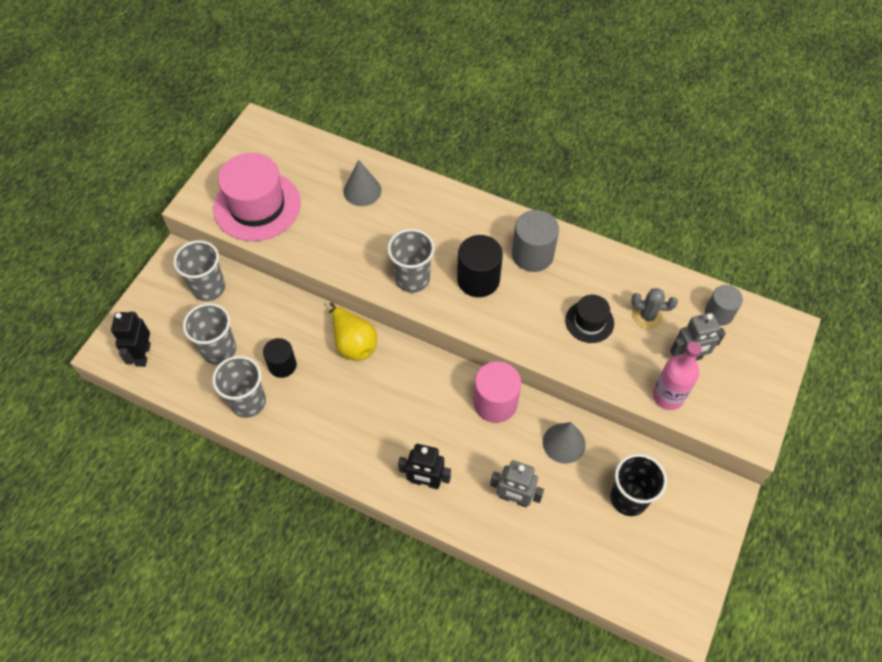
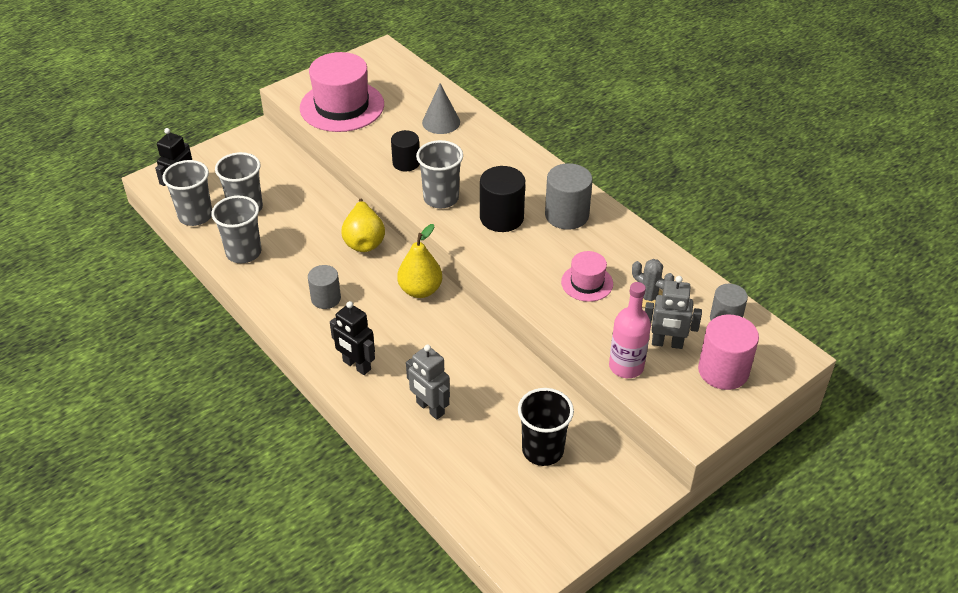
camera: 25 degrees right, 15 degrees down
grey cup [173,240,225,301] -> grey cup moved to [163,160,212,226]
black cylinder [263,338,297,378] -> black cylinder moved to [391,130,419,171]
pink cylinder [473,361,521,423] -> pink cylinder moved to [698,314,759,390]
grey cone [543,422,585,464] -> none
black hat [565,295,614,343] -> pink hat [561,251,613,302]
none -> grey cylinder [308,265,341,309]
none -> yellow pear [397,224,442,298]

